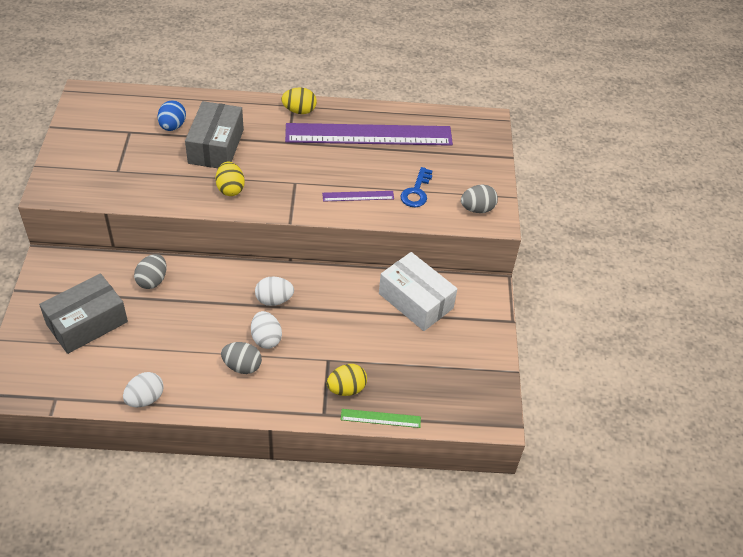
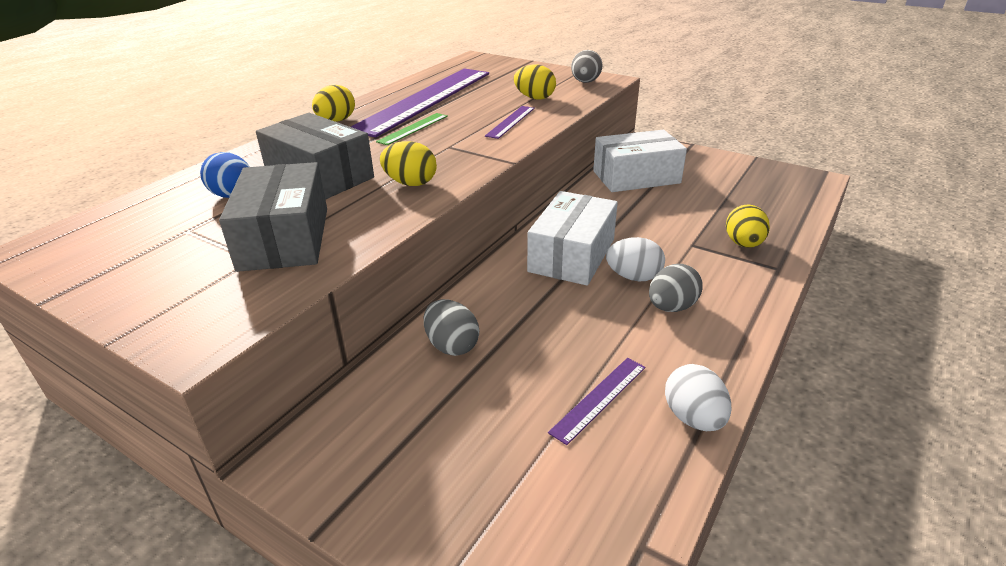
camera: 55 degrees left, 15 degrees down
grey box [39,274,128,354] -> grey box moved to [219,162,327,272]
white egg [255,276,294,306] -> white box [527,191,618,286]
green ruler [341,409,421,428] -> green ruler moved to [376,113,448,145]
blue key [400,167,433,207] -> yellow egg [514,64,556,100]
none -> purple ruler [548,358,646,445]

